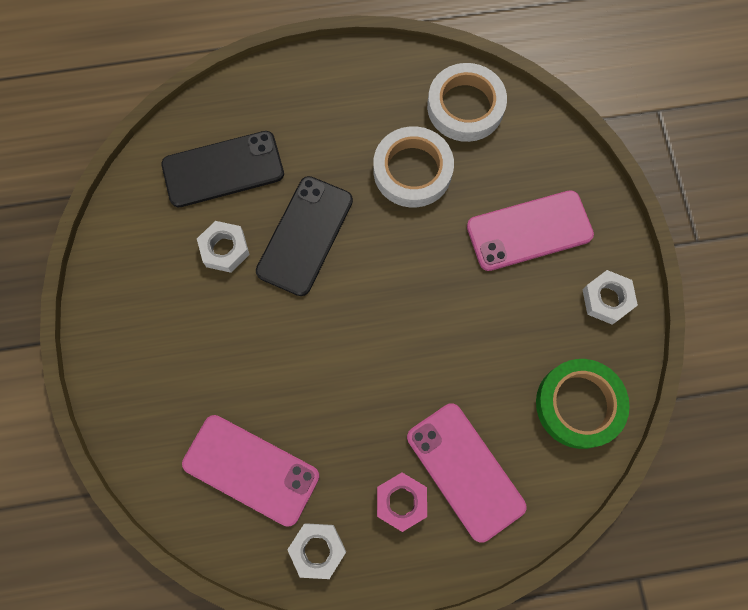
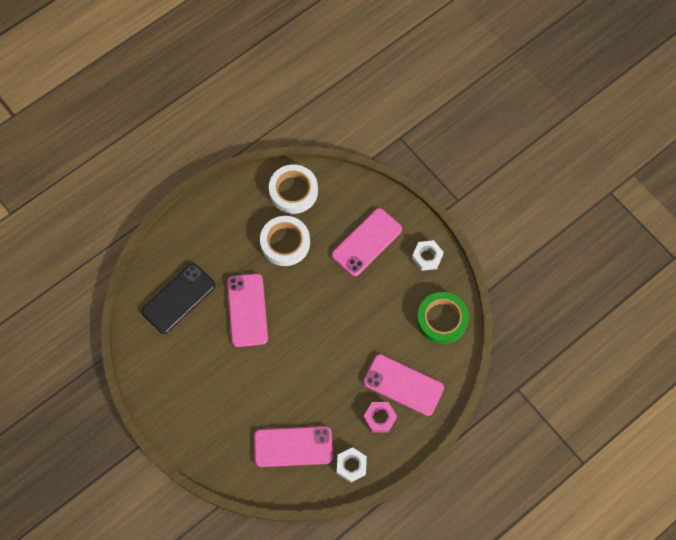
camera: 30 degrees left, 5 degrees down
white nut [197,221,250,273] -> none
black phone [256,176,353,296] -> pink phone [227,273,268,347]

